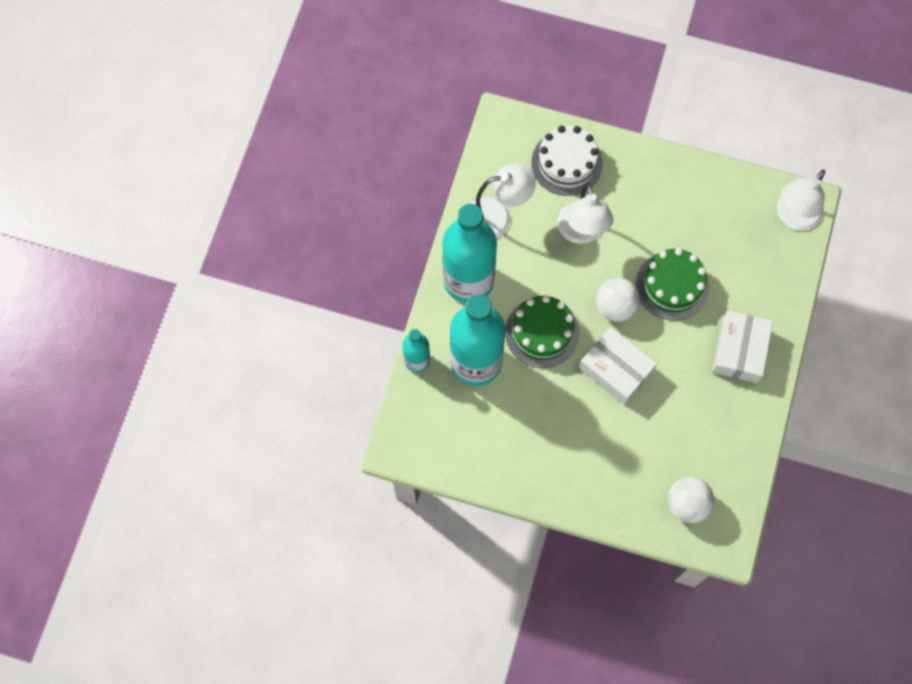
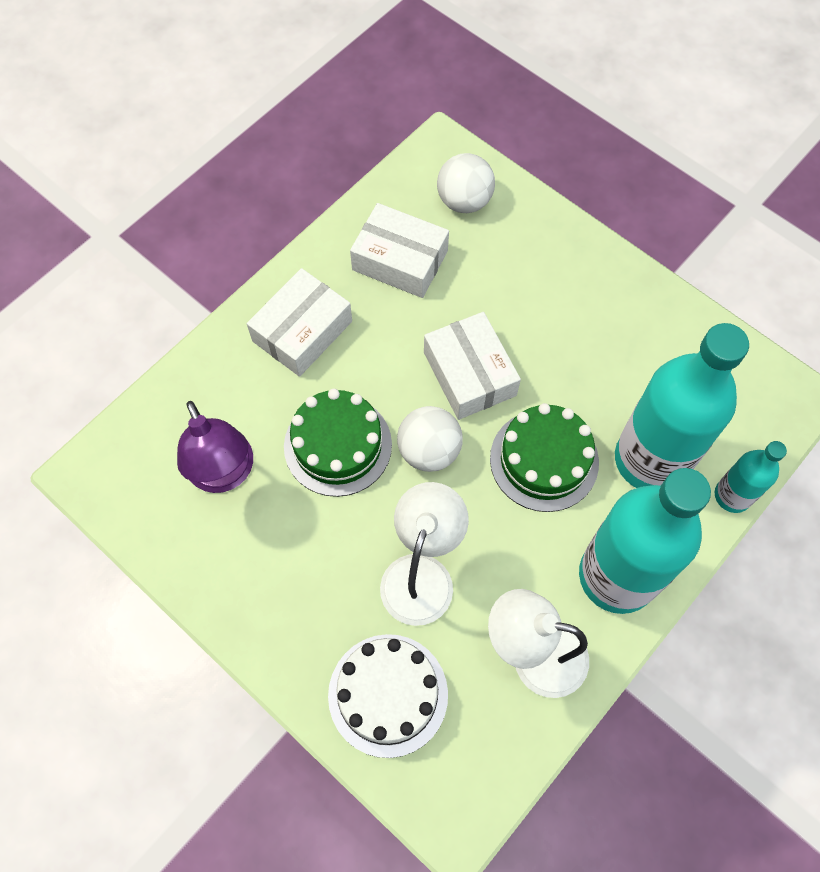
camera: 155 degrees left, 5 degrees down
white lamp [777,170,825,231] -> none
none -> purple lamp [177,401,253,493]
none -> white box [350,203,449,298]

